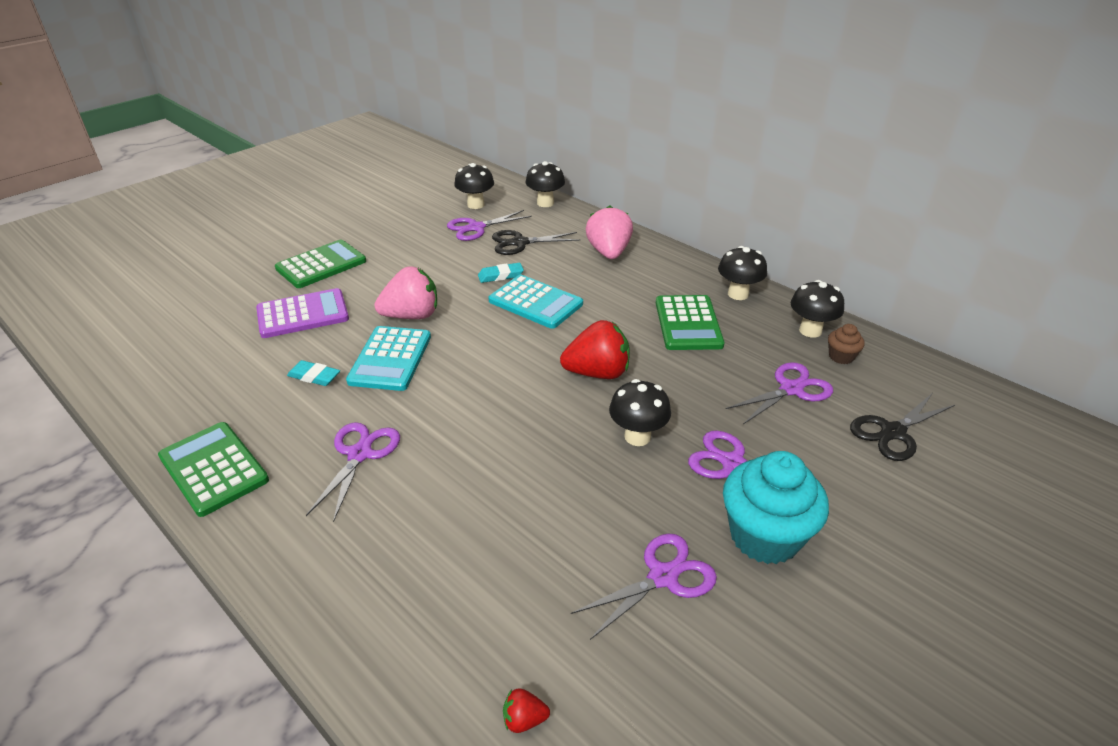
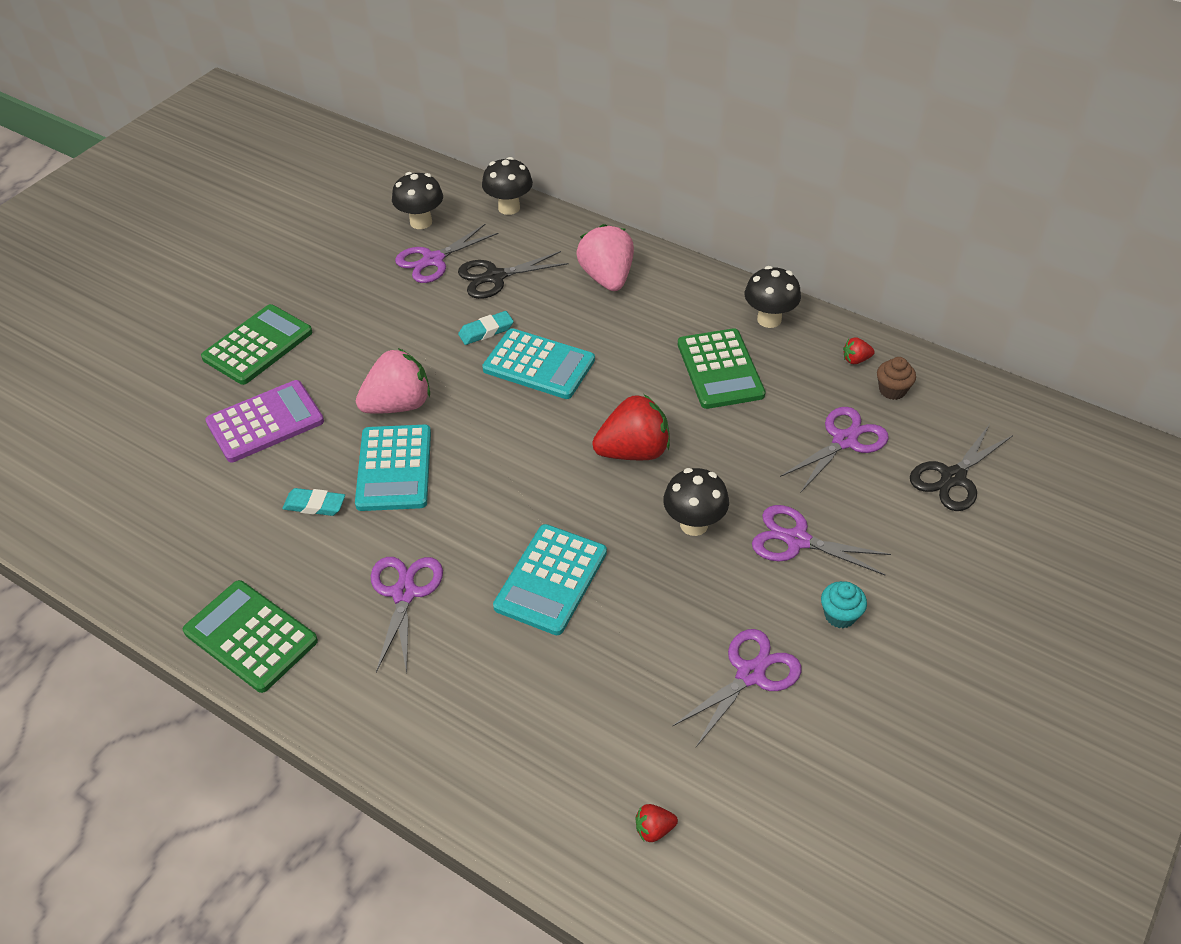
camera: 10 degrees left, 10 degrees up
turquoise cupcake [723,451,829,564] -> turquoise cupcake [821,581,867,628], size x0.46
black mushroom [791,280,844,338] -> red strawberry [843,337,875,364]
none -> turquoise calculator [493,524,607,635]

